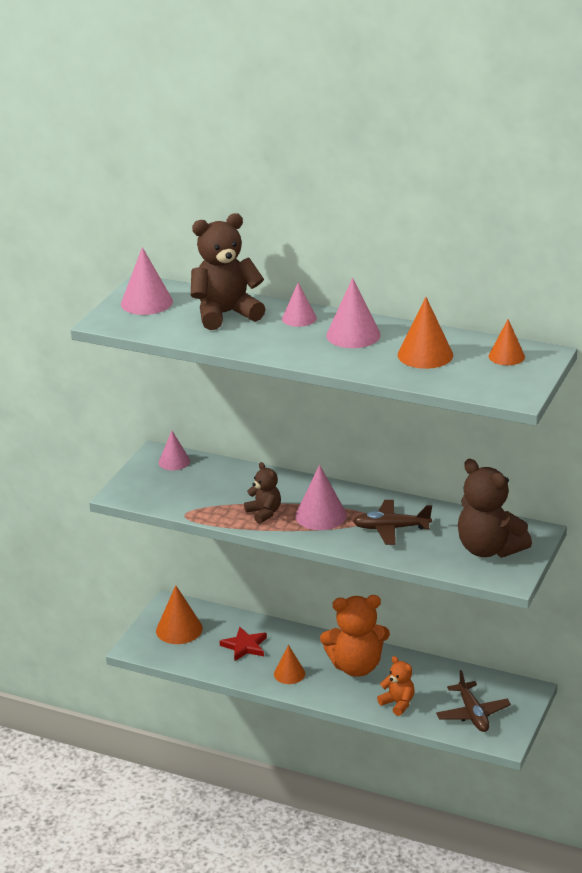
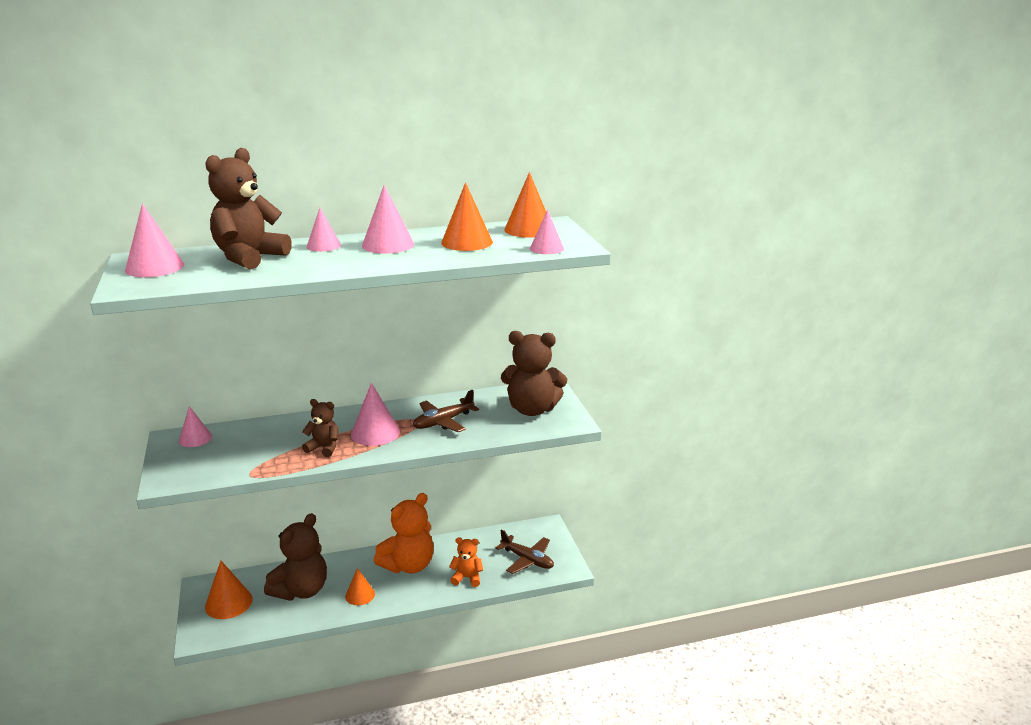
camera: 40 degrees left, 5 degrees down
red star [220,627,267,661] -> brown teddy bear [264,513,327,601]
orange cone [489,319,525,365] -> orange cone [504,172,546,238], size x1.54
none -> pink cone [530,210,564,254]

